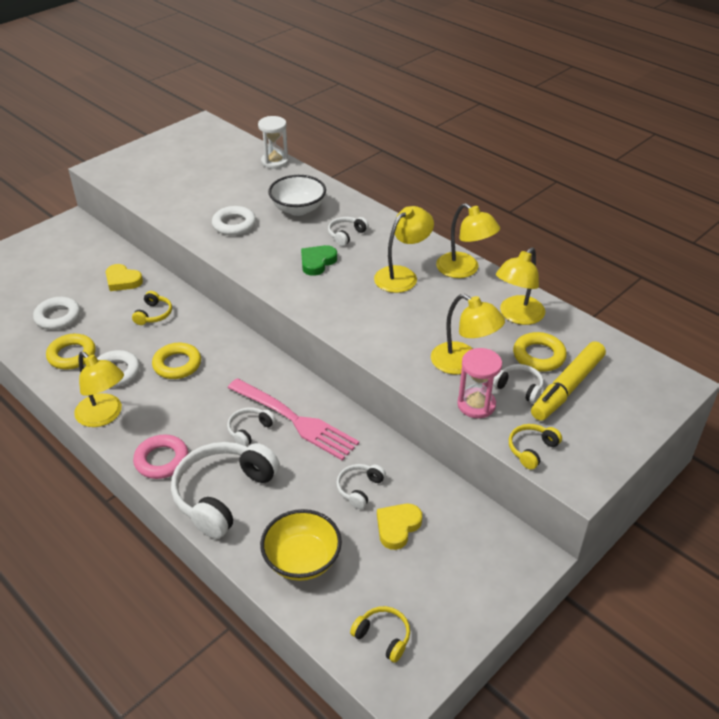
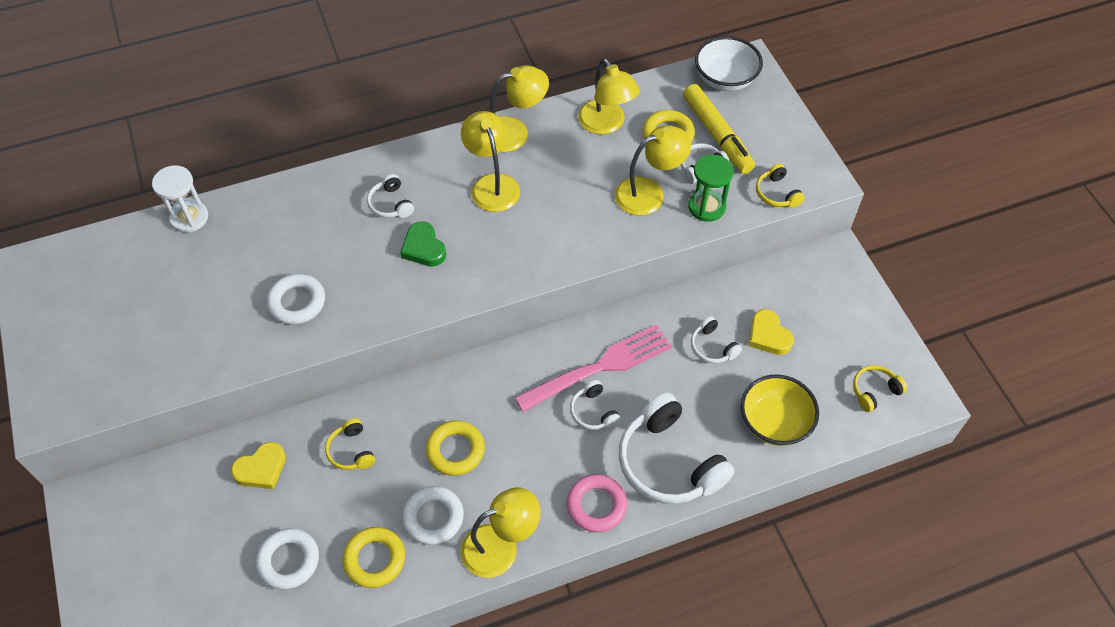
camera: 65 degrees left, 15 degrees up
yellow headphones [132,291,172,325] -> yellow headphones turned 150 degrees counterclockwise [325,418,375,470]
white bowl [268,175,326,216] -> white bowl moved to [695,36,763,91]
pink hourglass [457,348,502,418] -> green hourglass [688,155,734,222]

